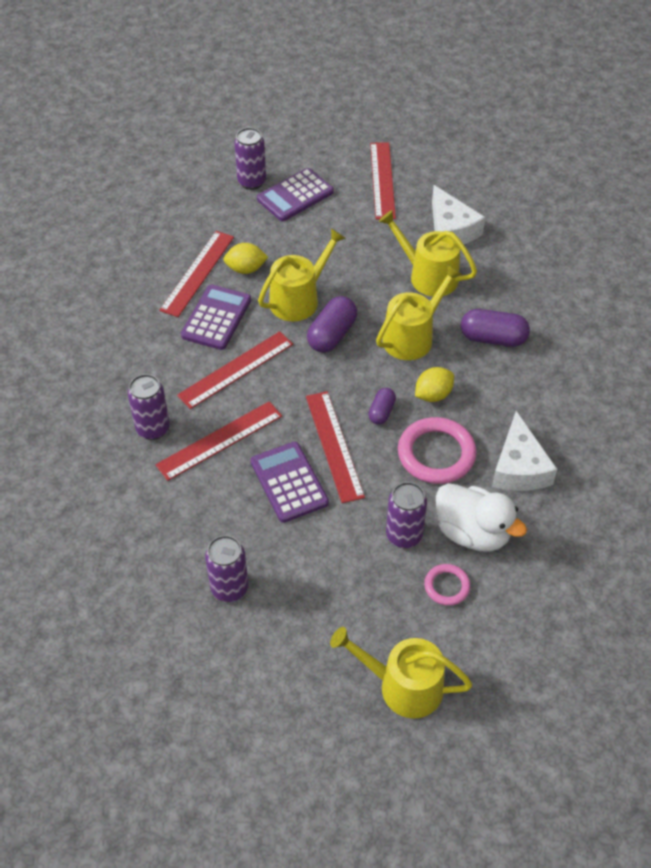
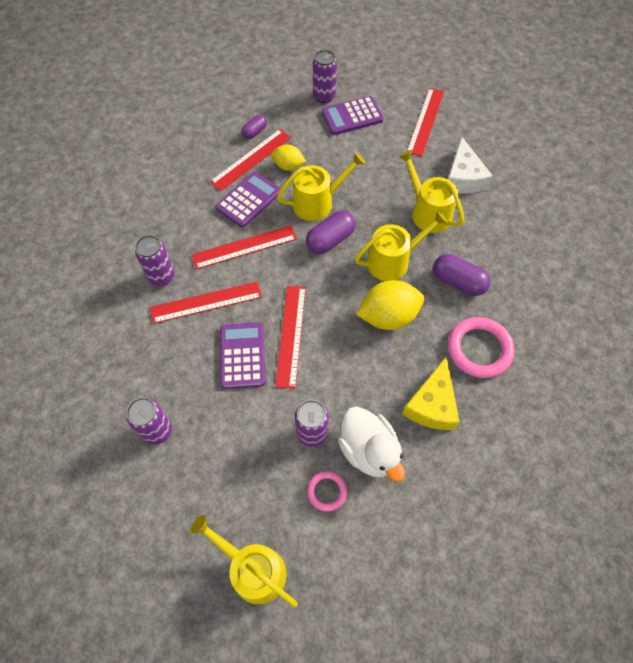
camera: 20 degrees right, 10 degrees up
purple capsule [368,388,396,425] -> purple capsule moved to [242,115,267,139]
pink ring [398,417,477,484] -> pink ring moved to [448,317,515,378]
yellow lemon [415,367,454,402] -> yellow lemon [356,280,424,330], size x1.69
white cheese [492,411,557,491] -> yellow cheese [402,356,460,430]

